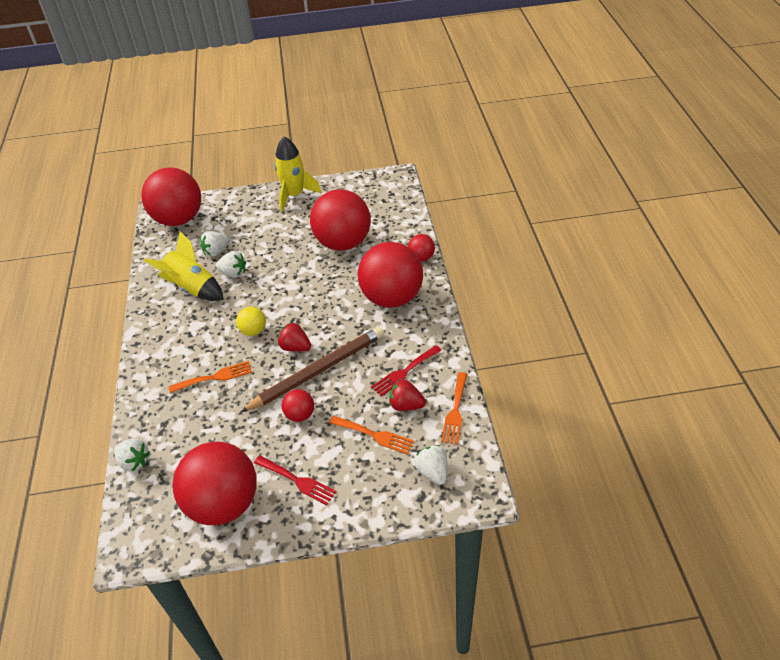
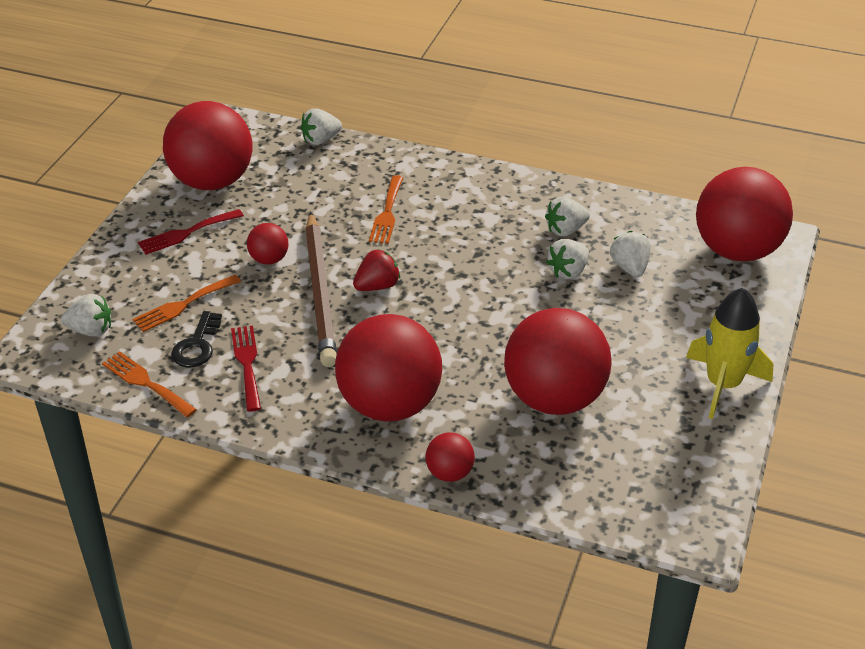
camera: 115 degrees right, 5 degrees down
yellow rocket [143,232,224,301] -> white strawberry [545,197,590,237]
yellow ball [236,307,266,336] -> none
red strawberry [389,380,426,411] -> black key [171,311,222,367]

